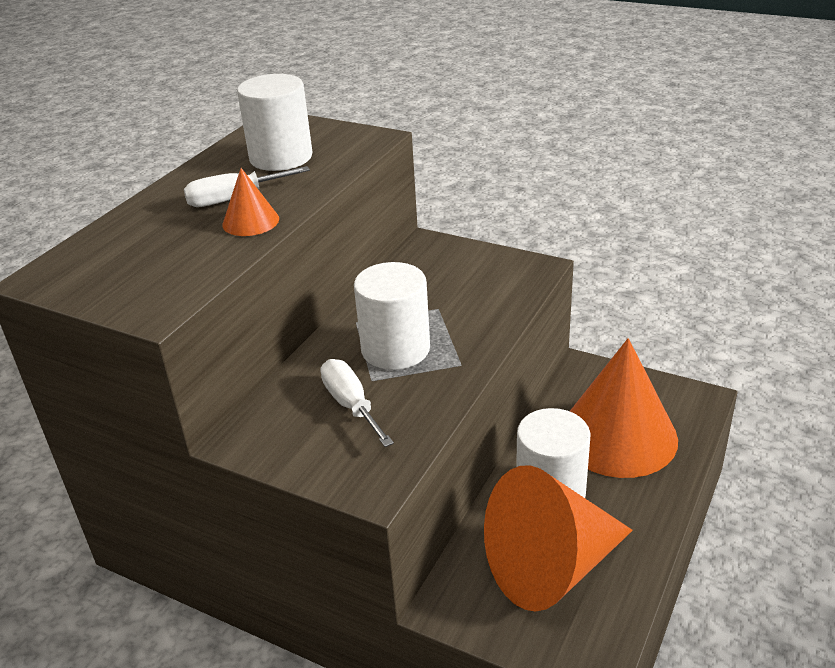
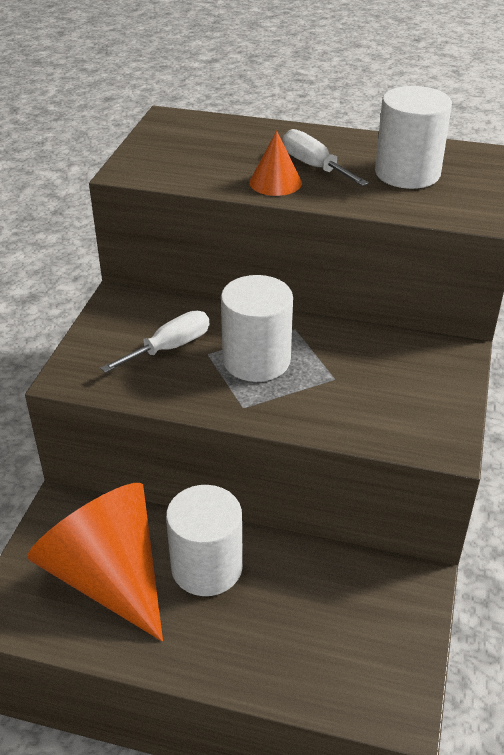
camera: 75 degrees right, 5 degrees up
orange cone [570,338,678,478] -> none

